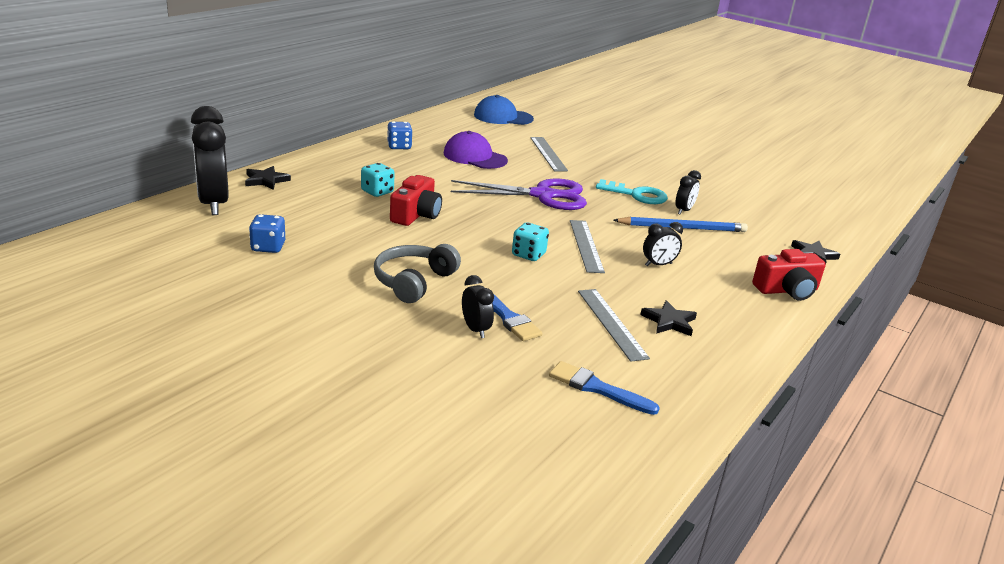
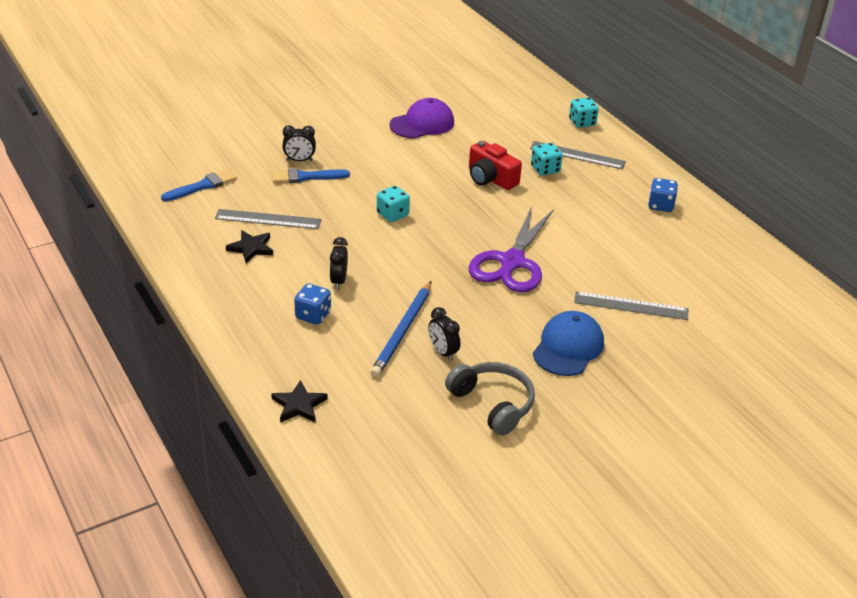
camera: 115 degrees right, 10 degrees up
black clock [191,106,229,215] -> none
black star [245,166,291,190] -> turquoise dice [569,97,599,128]
blue dice [249,214,285,253] -> blue dice moved to [294,284,331,325]
grey headphones [374,244,461,303] -> grey headphones moved to [445,362,535,436]
purple cap [444,131,508,169] -> purple cap moved to [389,98,454,139]
blue cap [474,95,534,125] -> blue cap moved to [533,311,604,376]
grey ruler [570,220,605,273] -> grey ruler moved to [530,141,626,169]
turquoise key [596,179,668,204] -> none
red camera [752,249,826,301] -> none

